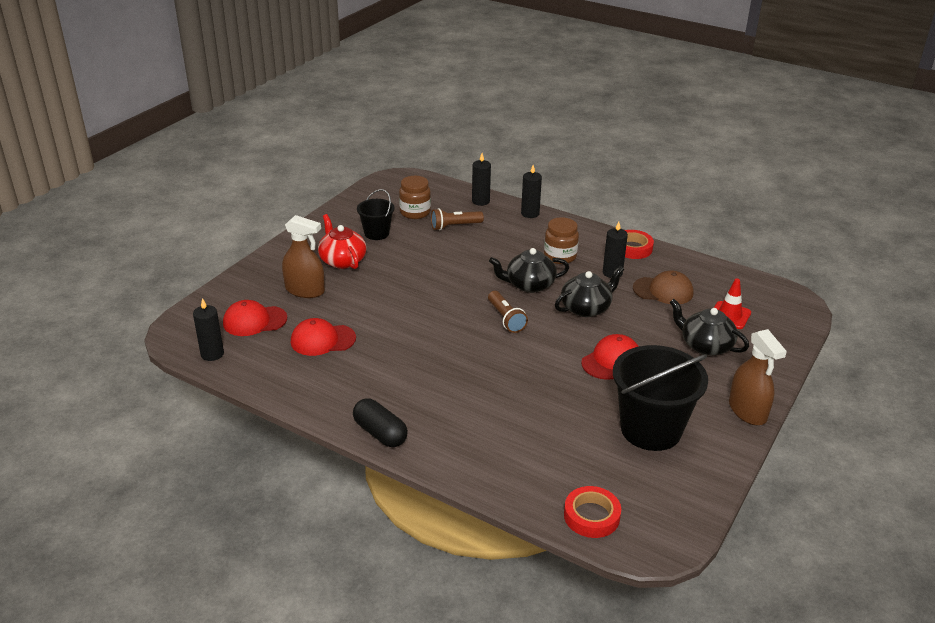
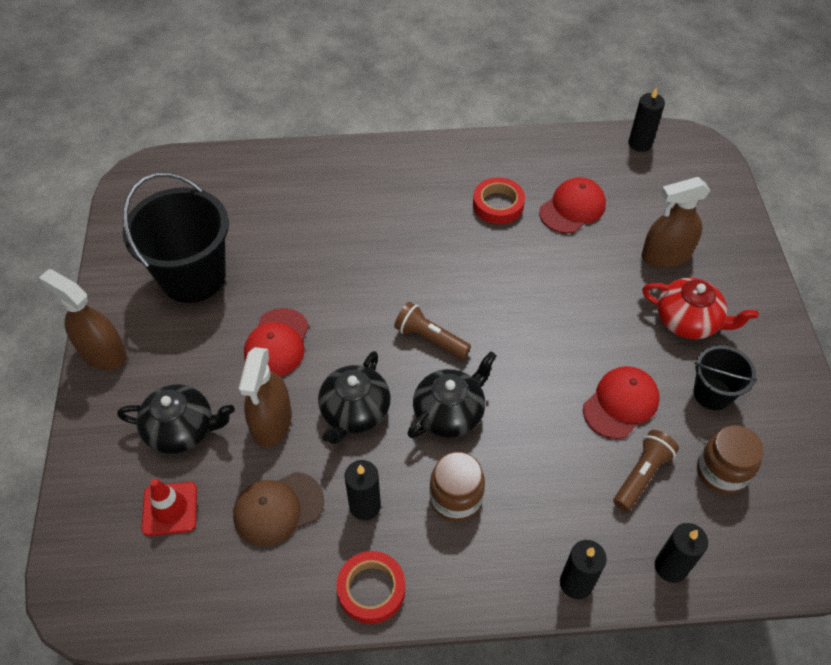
camera: 145 degrees right, 20 degrees up
red cap [223,300,287,336] -> red cap moved to [583,366,660,439]
black capsule [353,398,408,447] -> none
red tape [564,486,621,538] -> red tape moved to [473,177,525,224]
none -> brown spray bottle [239,347,292,447]

